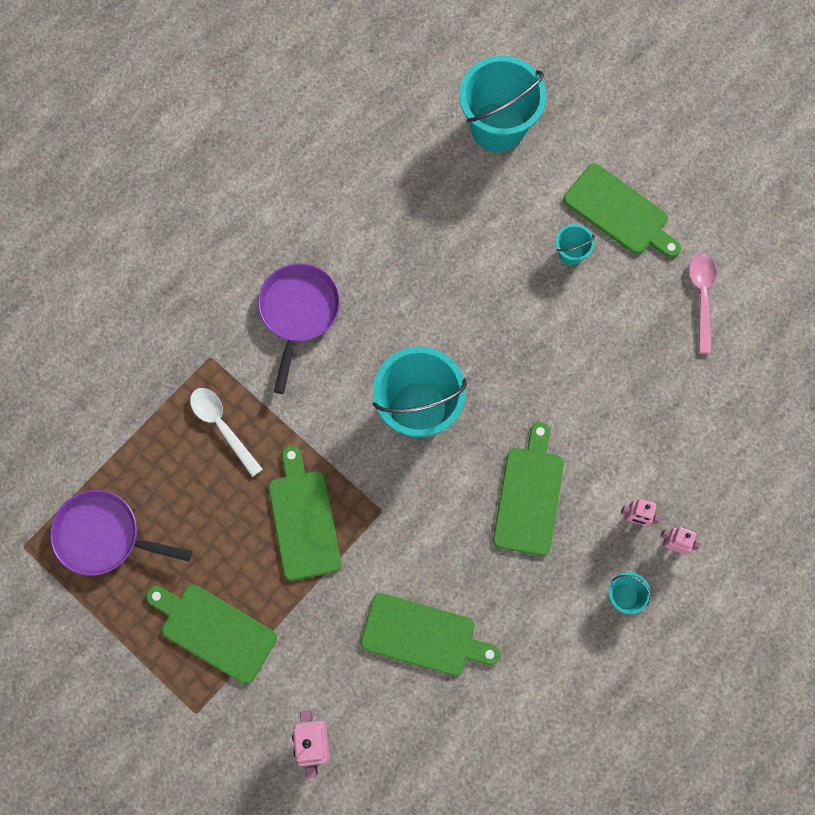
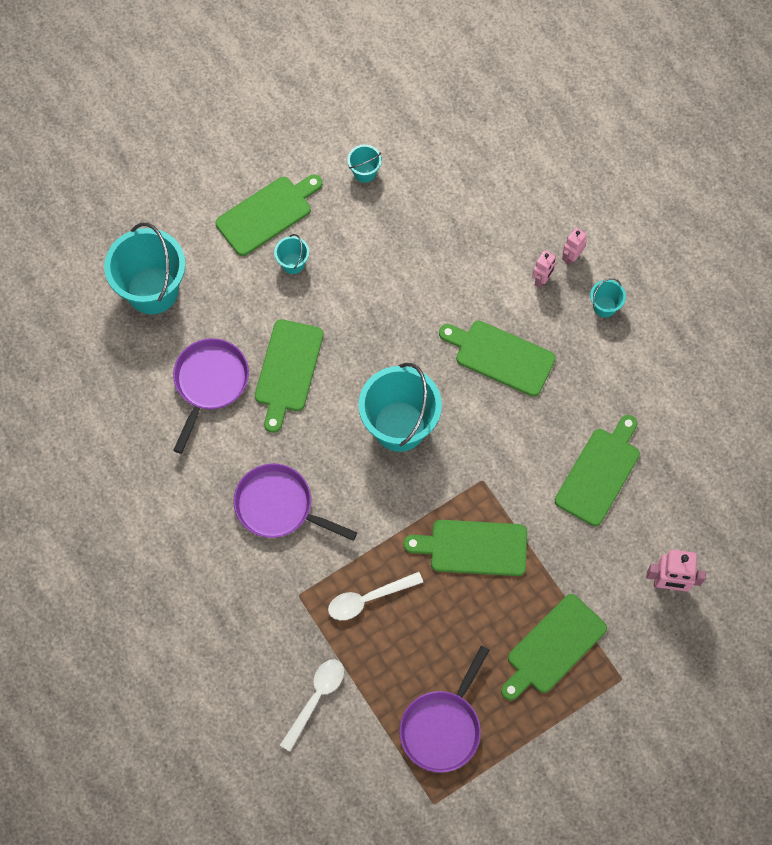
camera: 75 degrees left, 5 degrees down
pink spoon [689,253,717,353] -> turquoise bucket [347,145,382,183]
none -> purple pan [173,338,249,454]
none -> green cutting board [255,319,324,433]
none -> white spoon [280,659,344,752]

